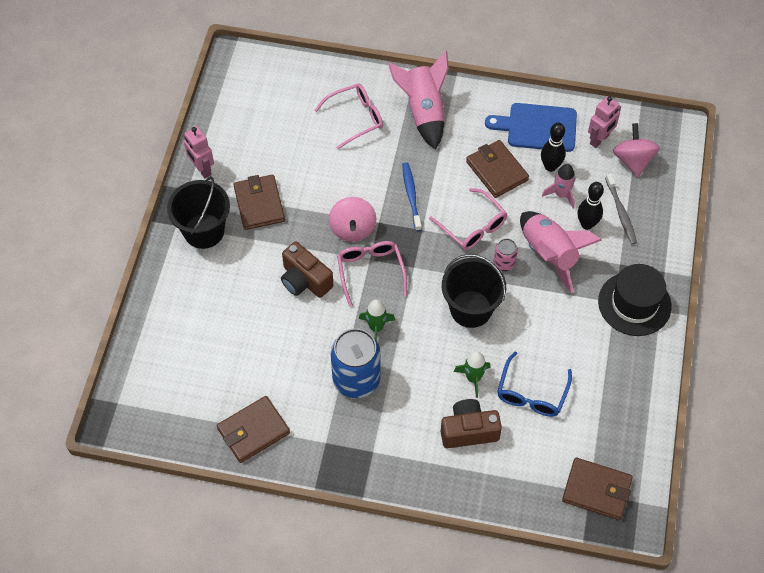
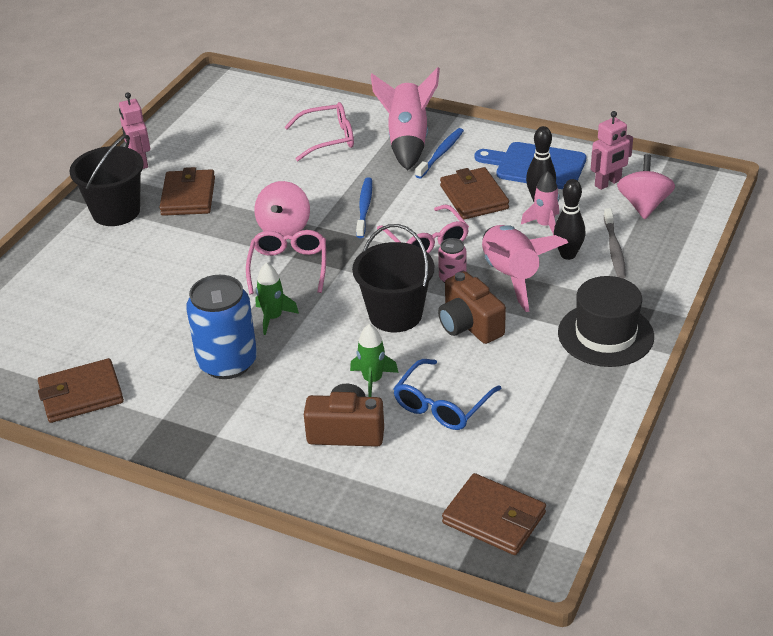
camera: 15 degrees right, 20 degrees down
brown camera [281,241,333,298] -> brown camera moved to [438,271,506,344]
none -> blue toothbrush [415,128,464,179]

